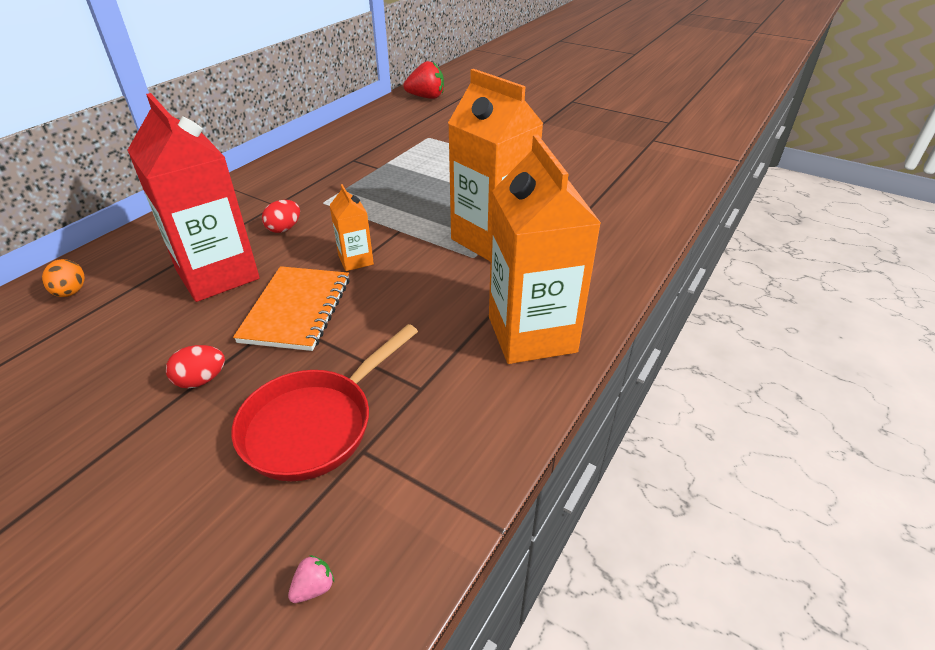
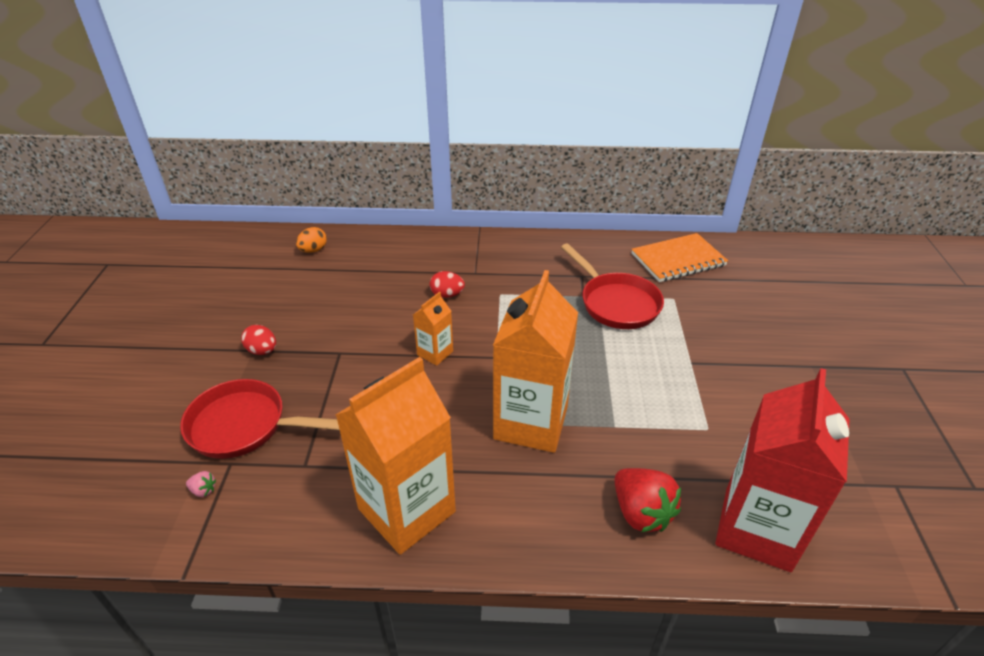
camera: 60 degrees right, 0 degrees up
red carton [127,93,260,302] -> red carton moved to [715,368,849,572]
orange notebook [233,266,350,351] -> orange notebook moved to [631,233,728,282]
pink strawberry [288,555,334,603] -> pink strawberry moved to [186,471,216,497]
red strawberry [403,61,444,99] -> red strawberry moved to [614,468,681,532]
none -> red pan [561,243,664,329]

